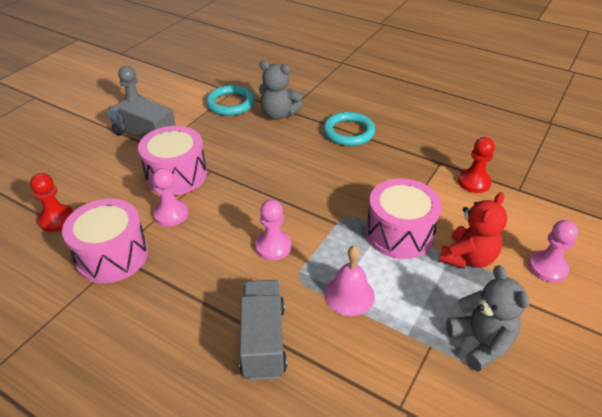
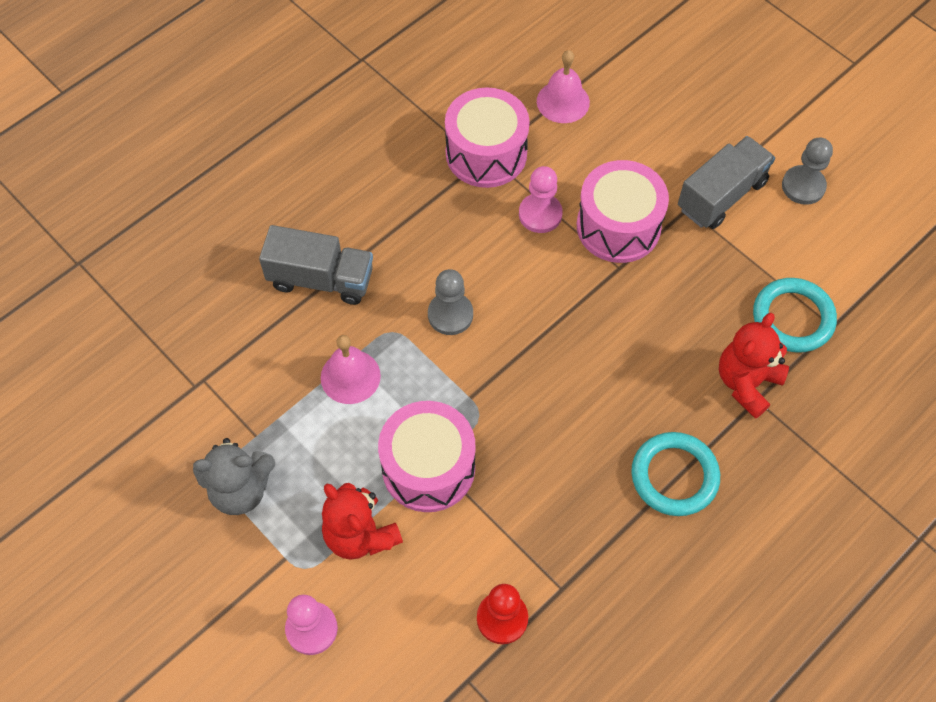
camera: 105 degrees right, 20 degrees up
red pawn [30,173,74,232] -> pink bell [537,50,590,123]
pink pawn [255,199,291,260] -> grey pawn [428,269,473,335]
grey teddy bear [259,61,302,120] -> red teddy bear [719,313,789,419]

